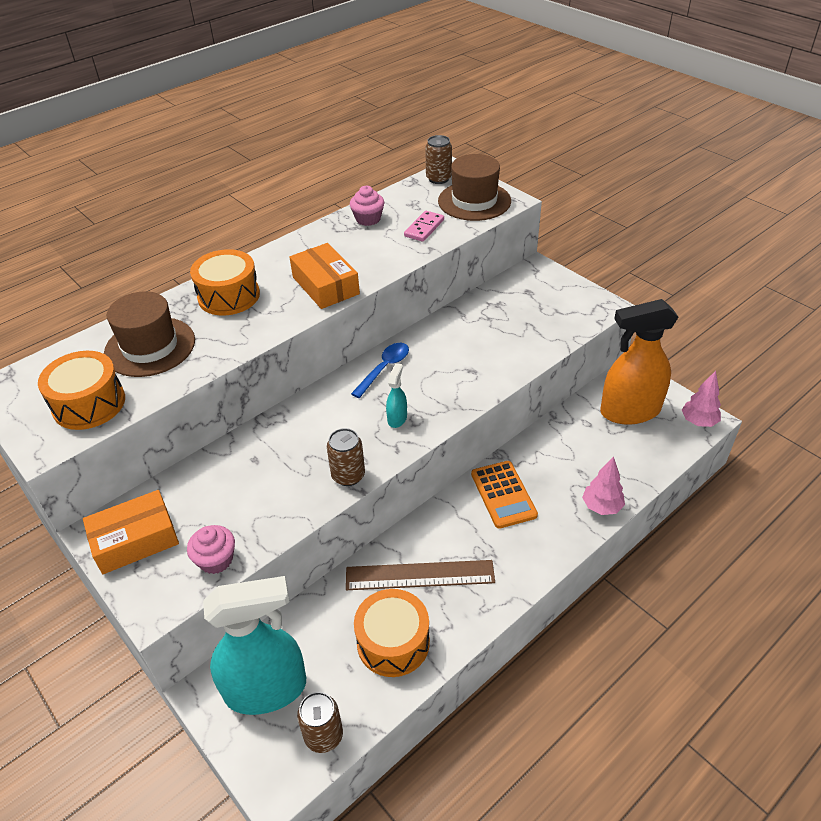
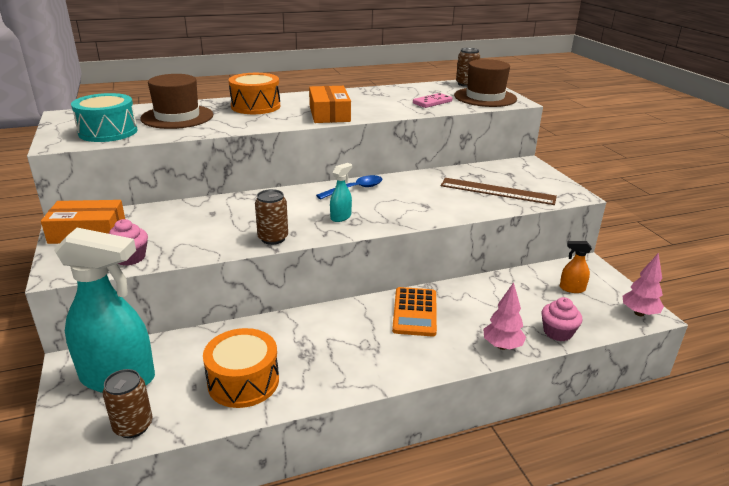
camera: 20 degrees right, 15 degrees down
orange drum [38,351,125,430] -> turquoise drum [71,93,138,142]
brown ruler [346,560,495,590] -> brown ruler moved to [441,178,557,205]
pink cupcake [350,186,384,226] -> pink cupcake moved to [541,297,582,341]
orange spray bottle [600,299,678,424] -> orange spray bottle [560,241,592,293], size x0.41

